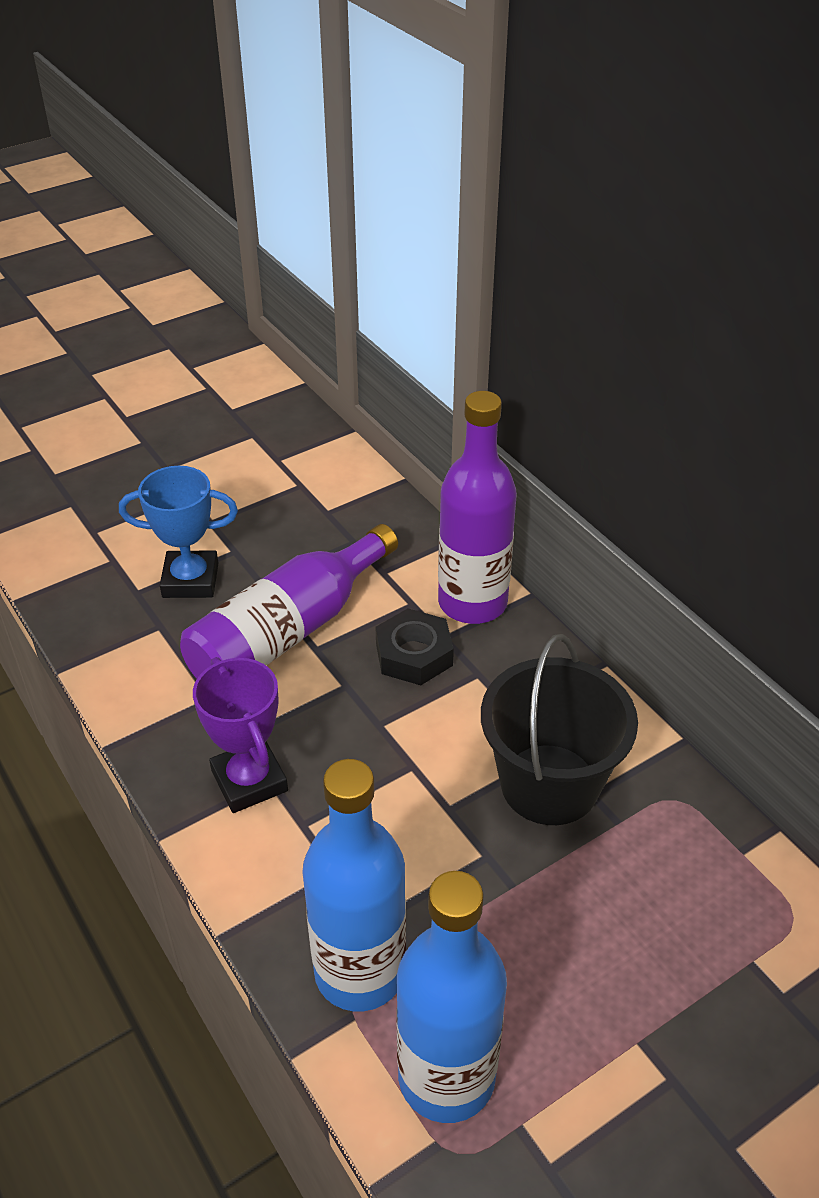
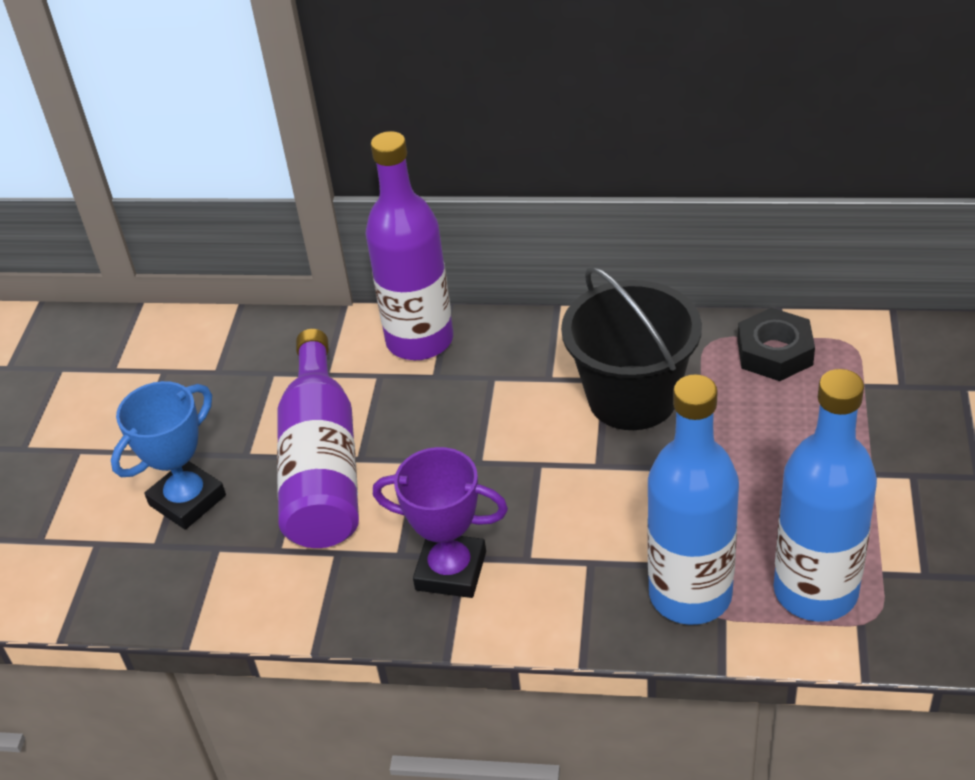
camera: 45 degrees left, 0 degrees up
black nut [376,609,454,685] -> black nut moved to [737,308,815,381]

